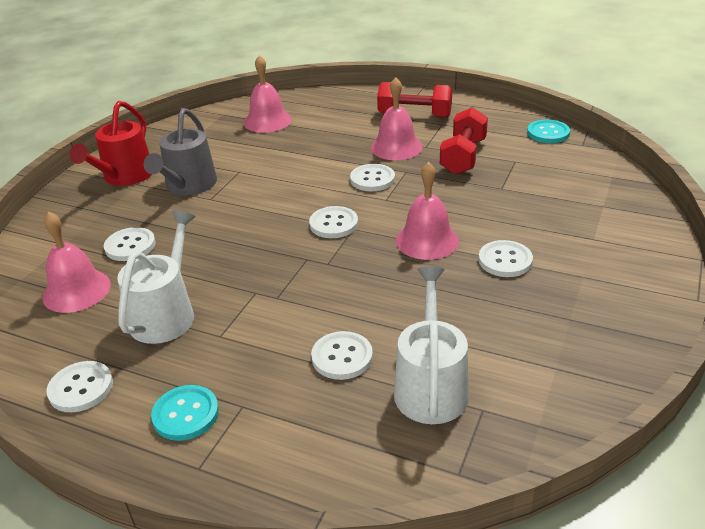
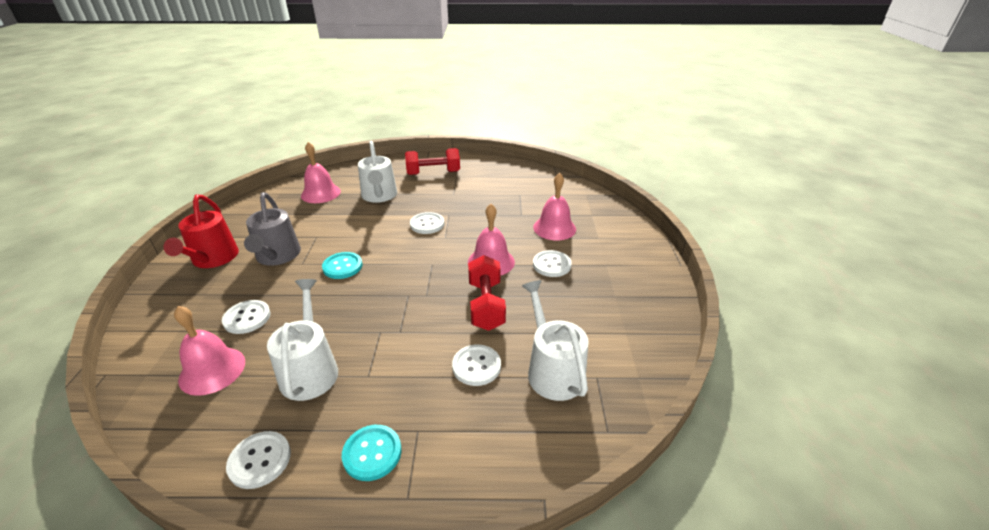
camera: 25 degrees left, 0 degrees up
white button [309,206,358,238] -> none
pink bell [371,77,423,160] -> pink bell moved to [533,173,576,241]
red dumbbell [440,107,488,175] -> red dumbbell moved to [468,255,506,331]
turquoise button [527,120,570,143] -> turquoise button moved to [322,252,362,279]
none -> white watering can [358,141,397,203]

